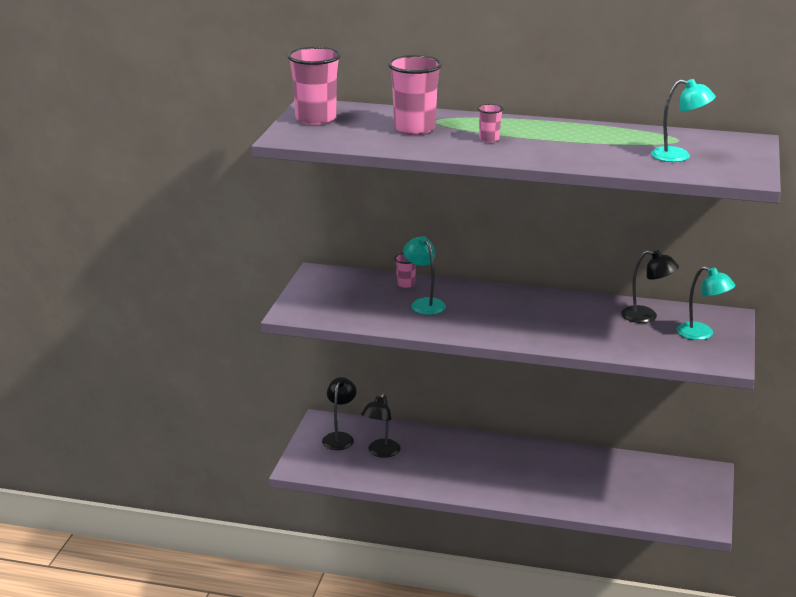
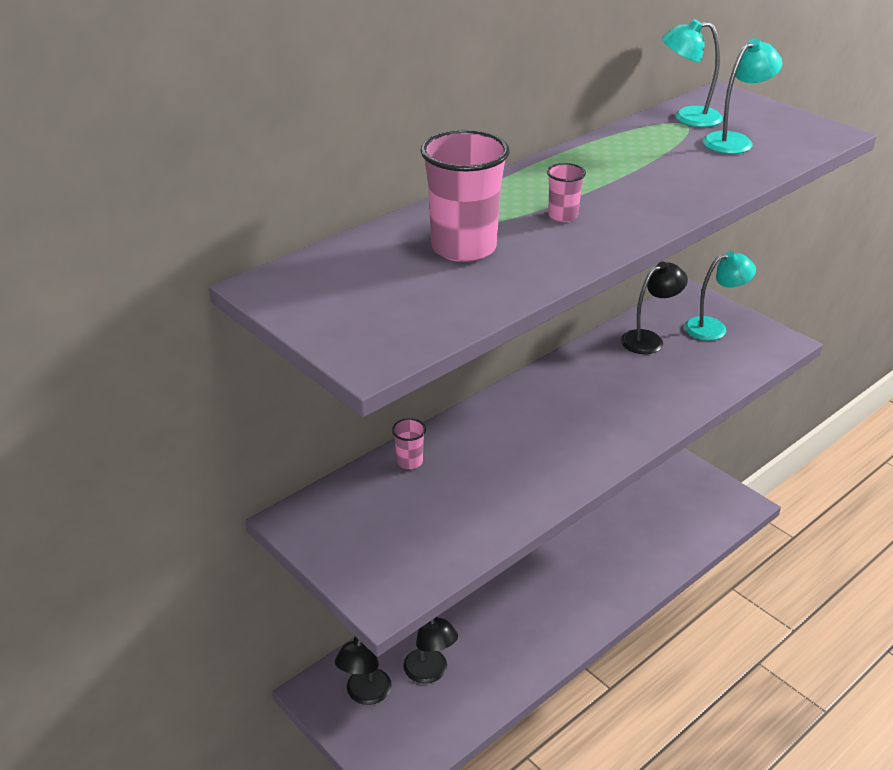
camera: 55 degrees left, 10 degrees up
pink cup [287,47,341,125] -> none
black lamp [322,377,357,450] -> black lamp turned 120 degrees counterclockwise [335,637,391,705]
turquoise lamp [403,236,446,315] -> turquoise lamp moved to [662,19,723,127]

